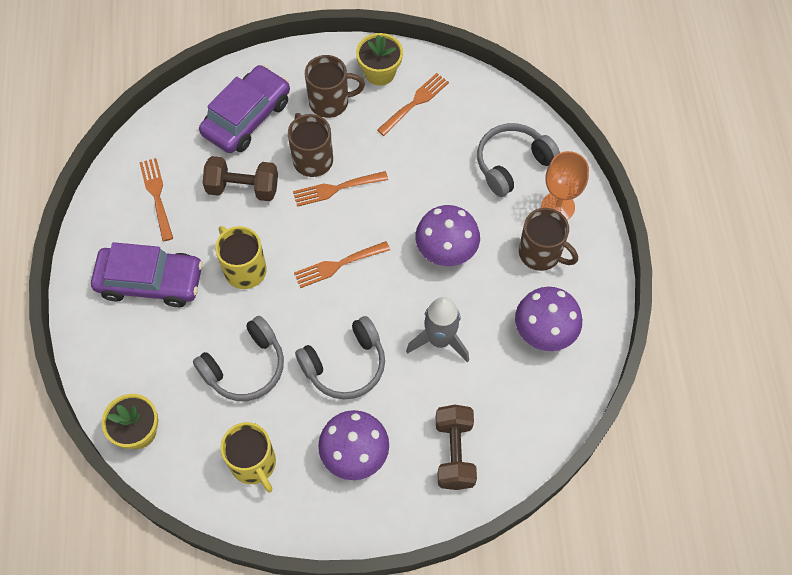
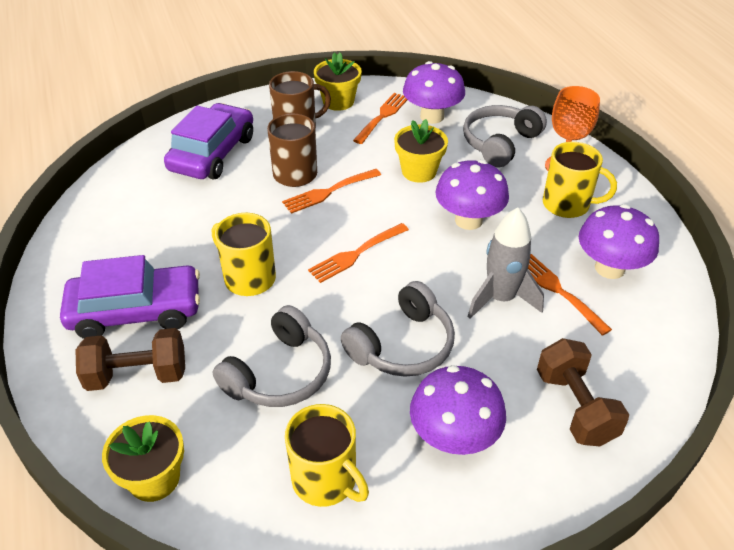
camera: 15 degrees left, 20 degrees down
orange fork [139,158,173,241] -> orange fork moved to [528,254,612,336]
brown dumbbell [203,156,278,201] -> brown dumbbell moved to [76,328,185,391]
brown mug [519,208,578,271] -> yellow mug [543,142,617,218]
none -> yellow flower pot [394,119,448,183]
none -> purple mushroom [403,61,465,124]

